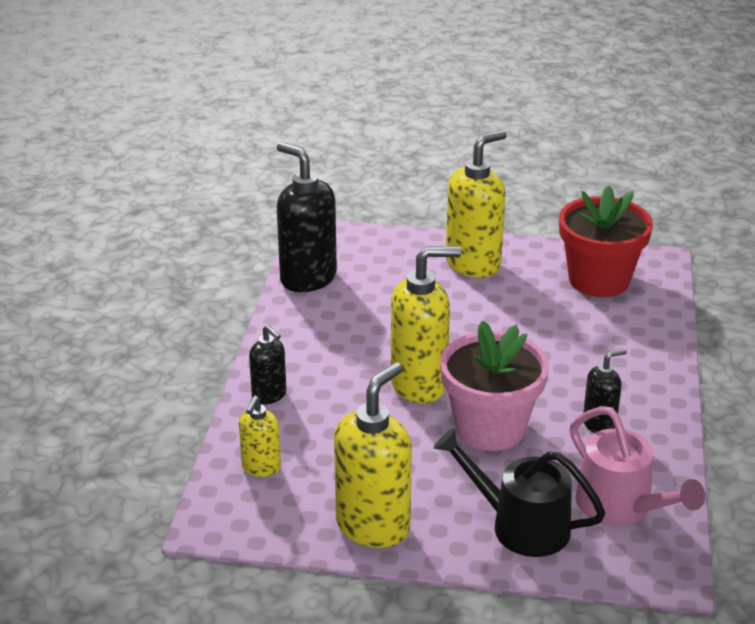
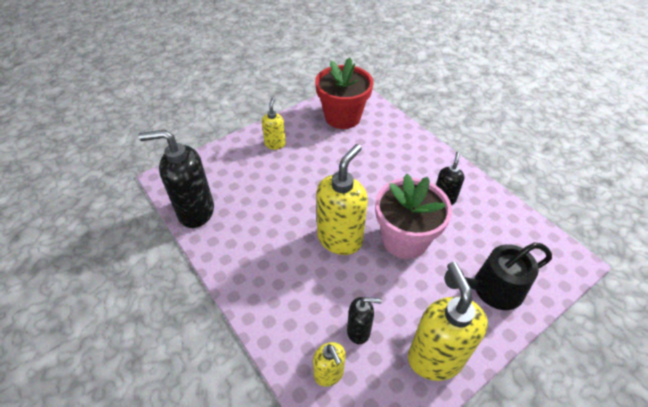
camera: 45 degrees left, 15 degrees up
black soap dispenser [249,325,286,404] -> black soap dispenser moved to [347,297,382,344]
yellow soap dispenser [446,130,507,278] -> yellow soap dispenser [262,98,286,150], size x0.53
pink watering can [570,406,705,526] -> none

